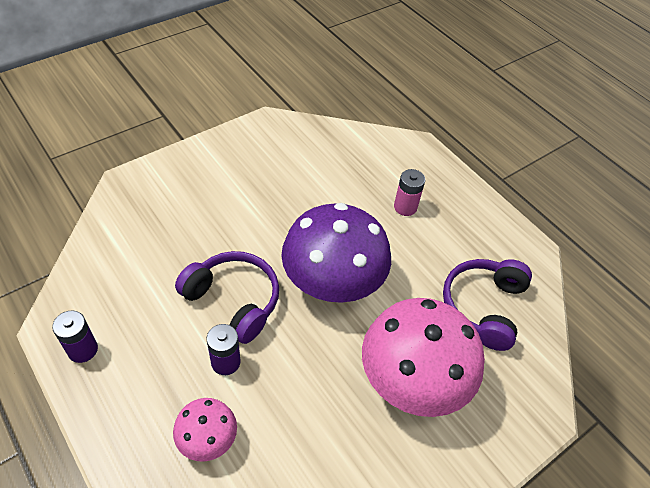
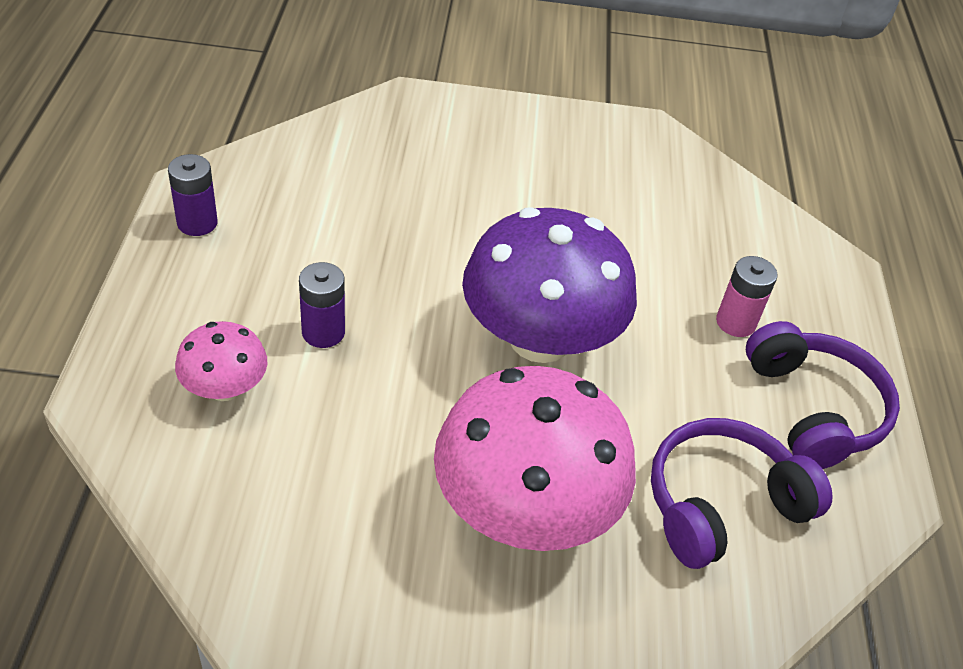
camera: 40 degrees right, 5 degrees down
purple headphones [175,251,279,344] -> purple headphones moved to [746,321,900,469]

